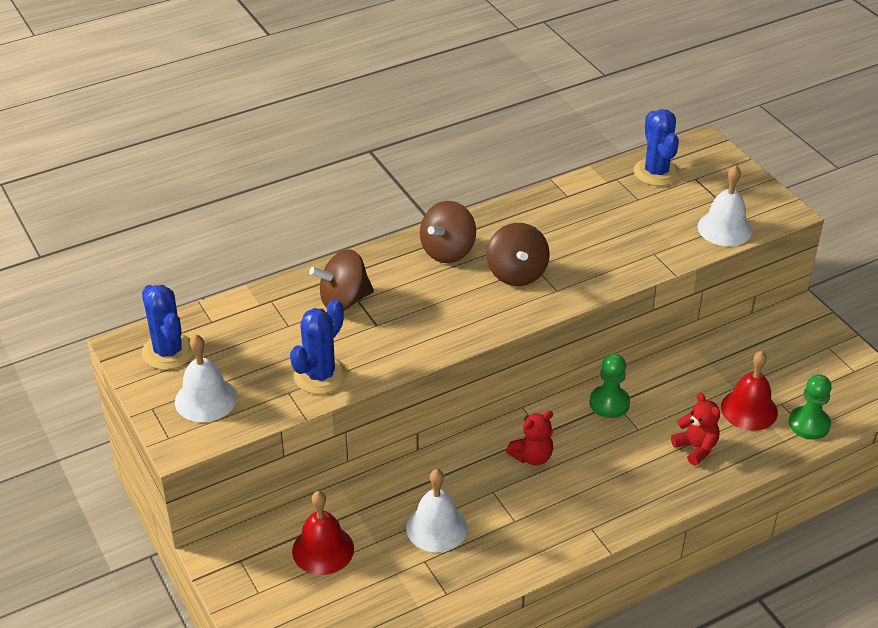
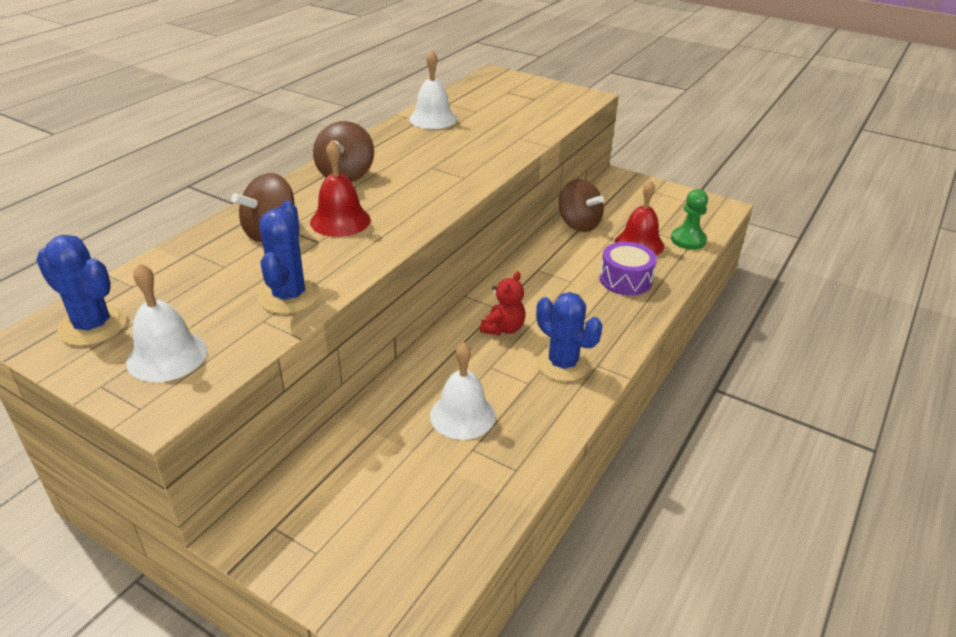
camera: 30 degrees left, 5 degrees down
red bell [292,491,354,575] -> red bell moved to [310,140,371,237]
brown spinning top [487,223,550,286] -> brown spinning top moved to [559,179,604,232]
green pawn [590,354,630,418] -> none
blue cactus [634,109,680,186] -> blue cactus moved to [536,292,603,382]
red teddy bear [671,393,720,466] -> purple drum [600,242,657,295]
white bell [697,165,752,246] -> white bell moved to [409,50,457,129]

